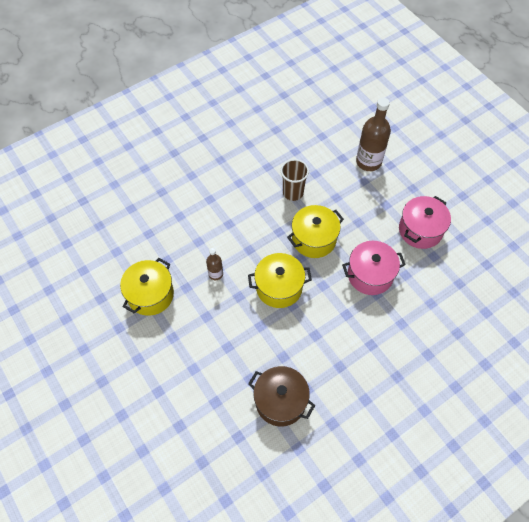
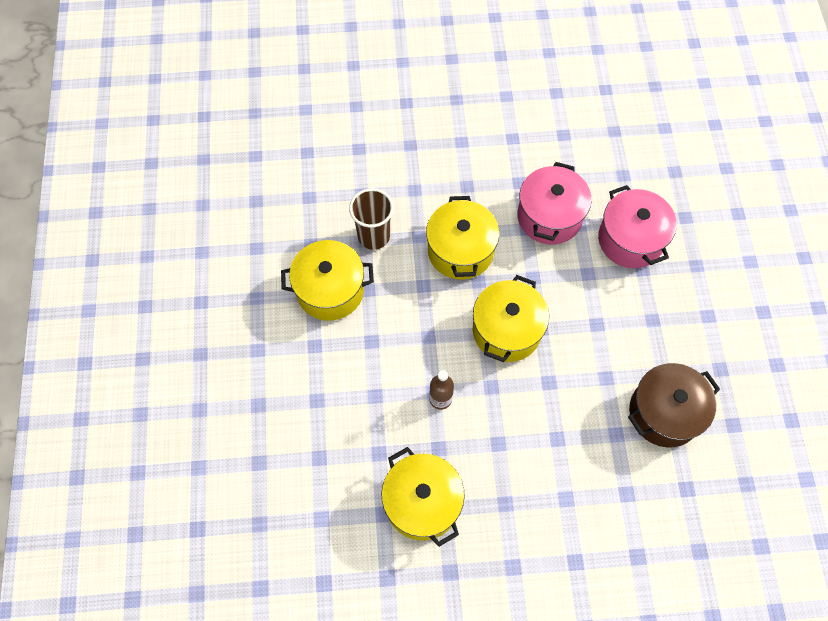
camera: 60 degrees left, 5 degrees up
brown bottle [356,98,391,171] -> none
pink pot [399,196,451,249] -> pink pot moved to [598,185,677,268]
none -> yellow pot [281,240,374,321]

